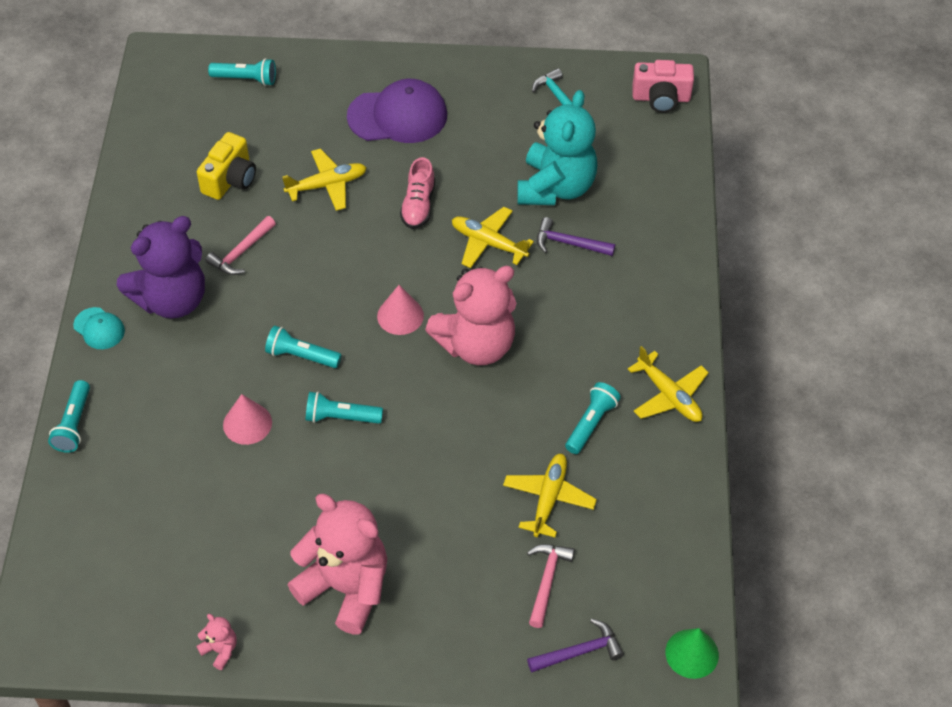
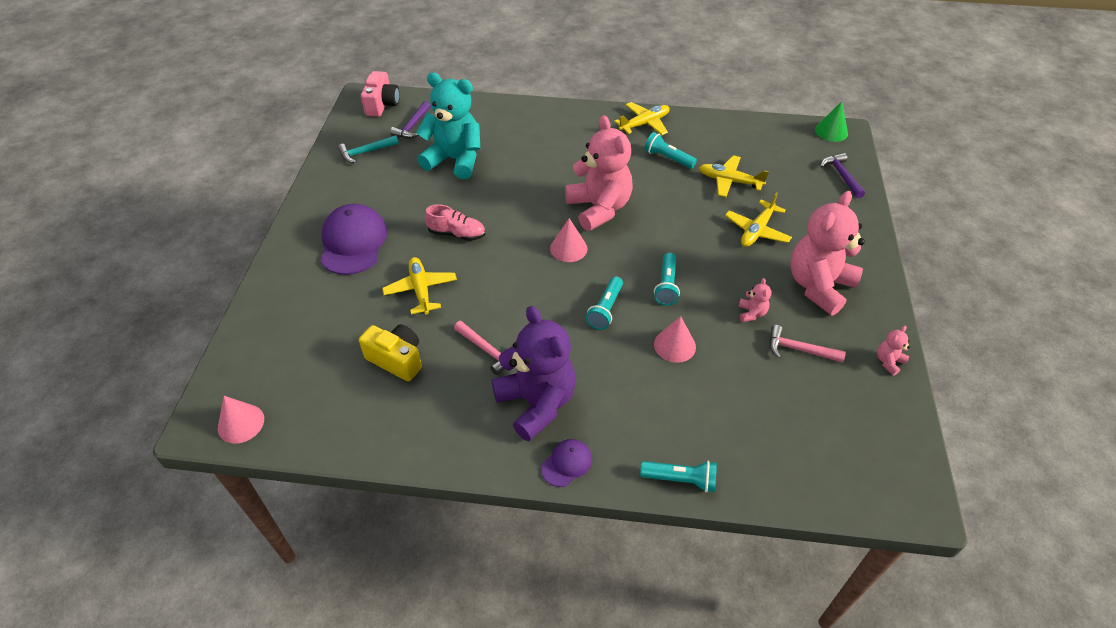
camera: 85 degrees left, 5 degrees down
turquoise cap [73,307,125,349] -> purple cap [541,439,592,487]
turquoise flashlight [208,58,276,86] -> none
yellow plane [452,207,534,268] -> yellow plane moved to [725,192,792,247]
pink hammer [527,544,575,628] -> pink hammer moved to [769,325,846,363]
purple hammer [537,217,615,256] -> purple hammer moved to [390,101,431,139]
none -> pink cone [218,396,264,444]
none -> pink teddy bear [739,278,771,322]

